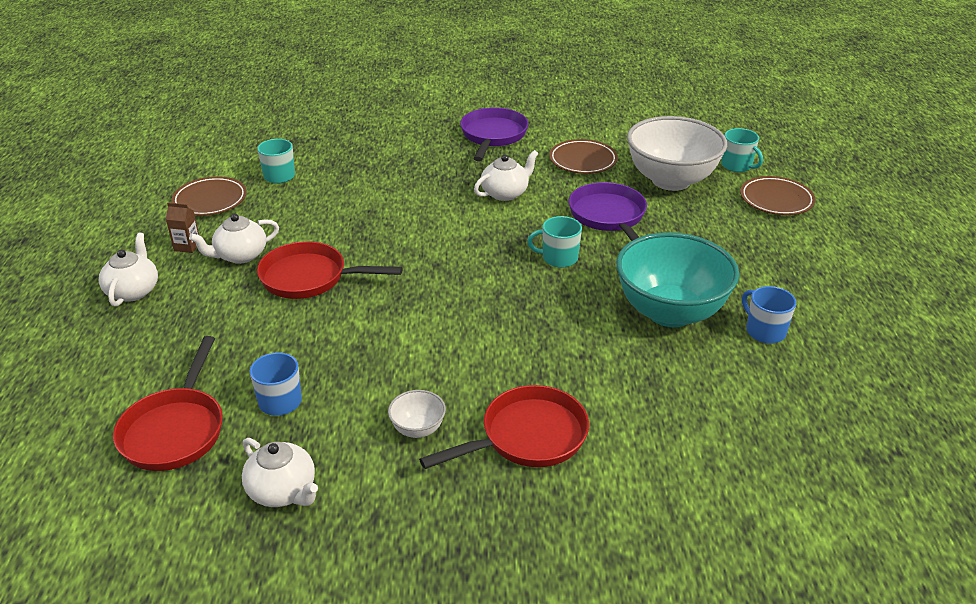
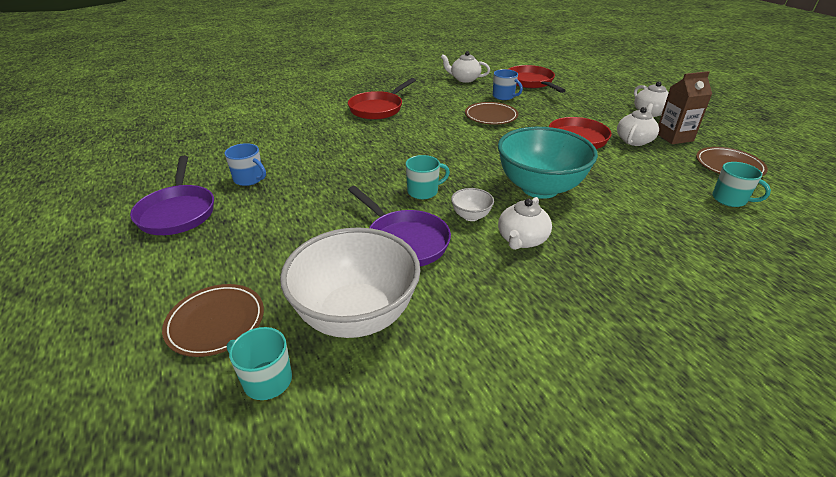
camera: 155 degrees right, 0 degrees up
brown carton [166,202,199,253] -> brown carton [658,71,712,144], size x1.76
white bowl [388,390,446,438] -> white bowl moved to [451,188,494,221]
purple pan [460,107,529,161] -> purple pan moved to [130,156,214,235]
brown plate [549,139,618,174] -> brown plate moved to [465,102,518,125]
turquoise bowl [616,232,740,327] -> turquoise bowl moved to [498,127,598,199]

